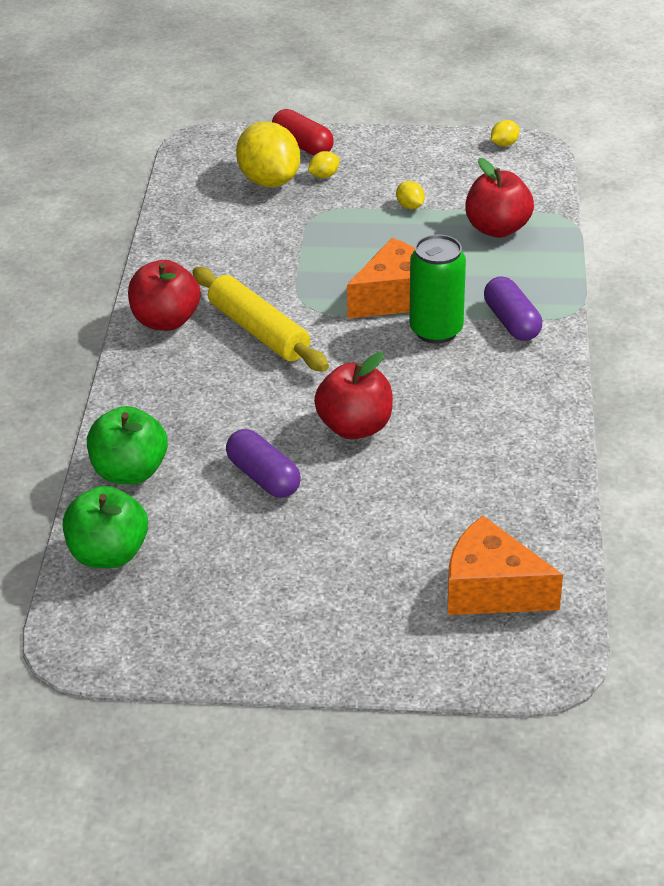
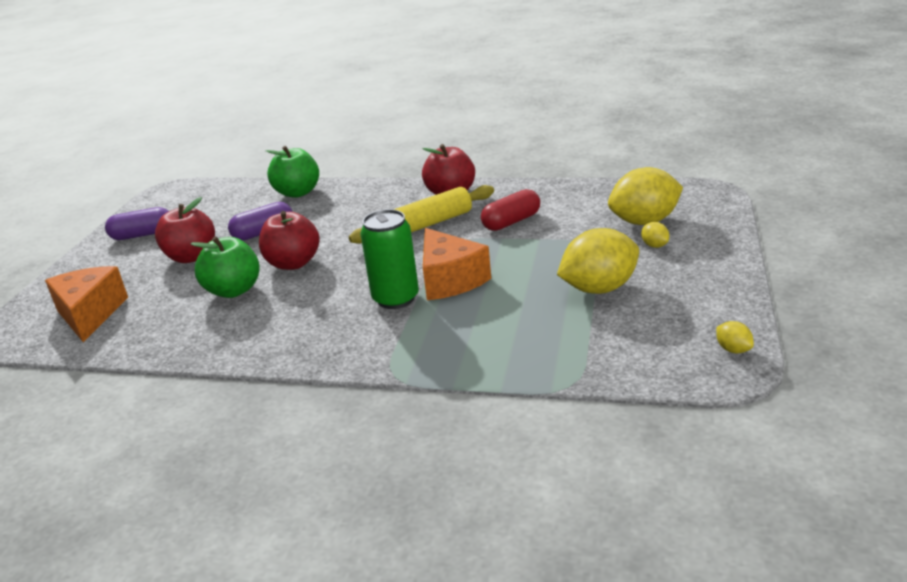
camera: 100 degrees right, 10 degrees down
green apple [62,486,148,568] -> green apple moved to [191,236,260,298]
red capsule [272,109,334,155] -> red capsule moved to [481,189,540,231]
yellow lemon [396,181,425,209] -> yellow lemon [557,228,639,294], size x2.35
orange cheese [448,516,563,615] -> orange cheese turned 45 degrees counterclockwise [45,266,128,342]
red apple [465,158,534,238] -> red apple moved to [155,197,215,263]
purple capsule [484,276,542,341] -> purple capsule moved to [105,207,169,240]

